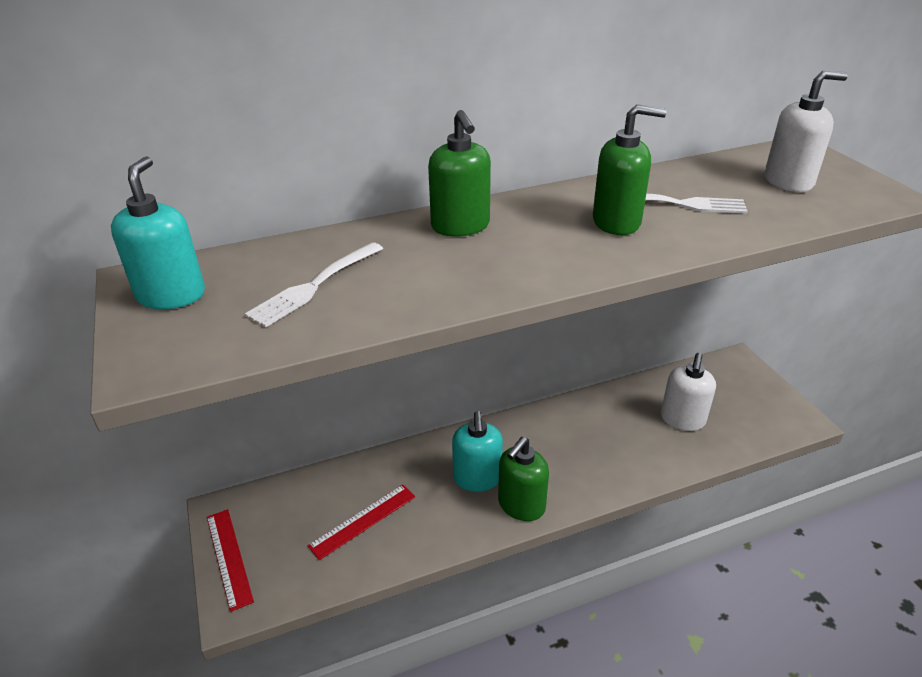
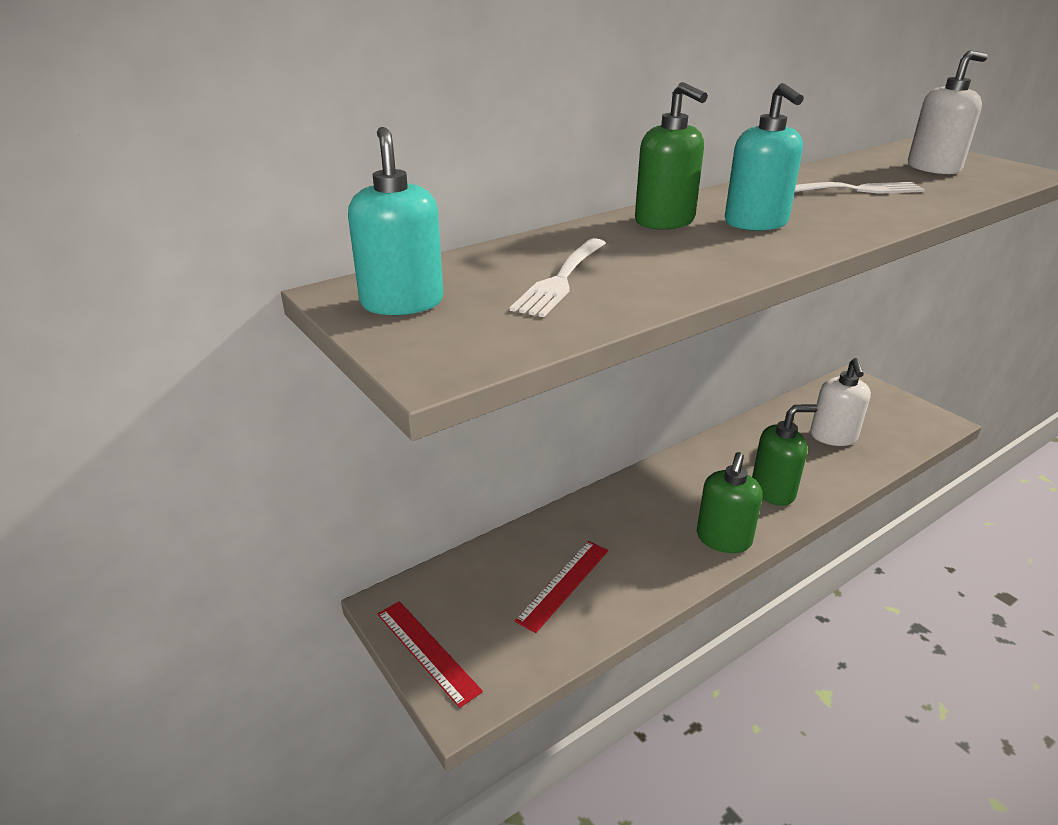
camera: 15 degrees left, 5 degrees down
turquoise soap dispenser [452,411,503,492] -> turquoise soap dispenser moved to [725,83,804,231]
green soap dispenser [593,104,667,235] -> green soap dispenser moved to [752,405,818,506]

